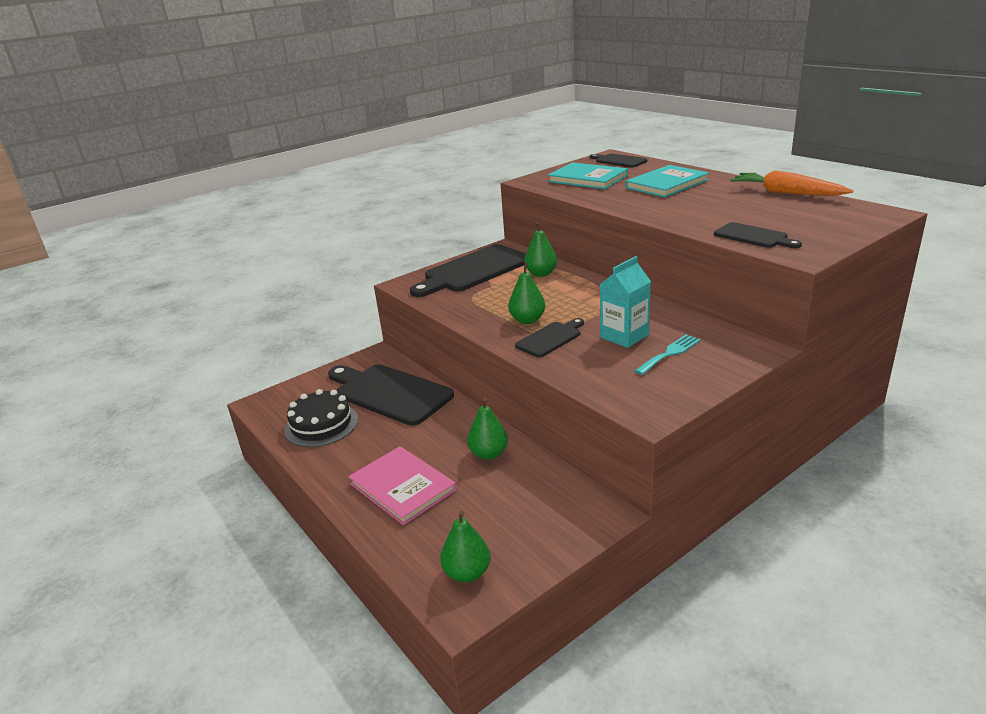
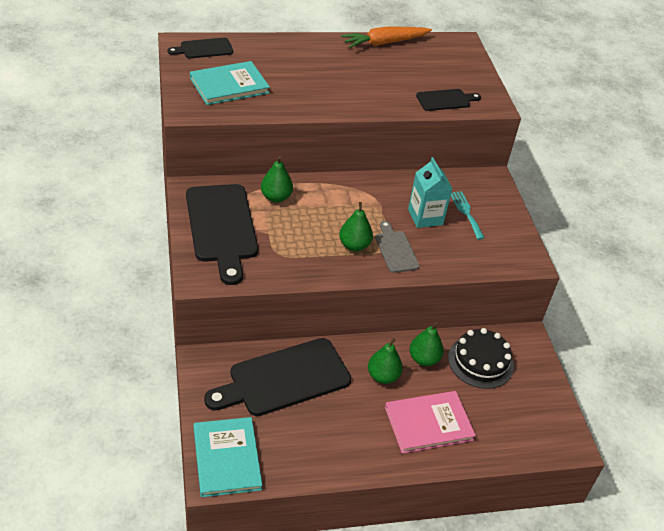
camera: 70 degrees left, 15 degrees up
black cake [284,389,358,447] -> black cake moved to [448,328,514,389]
green pear [440,511,491,583] -> green pear moved to [368,338,403,384]
black cutting board [515,318,584,357] -> grey cutting board [375,221,420,273]
turquoise book [625,165,709,198] -> turquoise book moved to [194,417,262,497]

